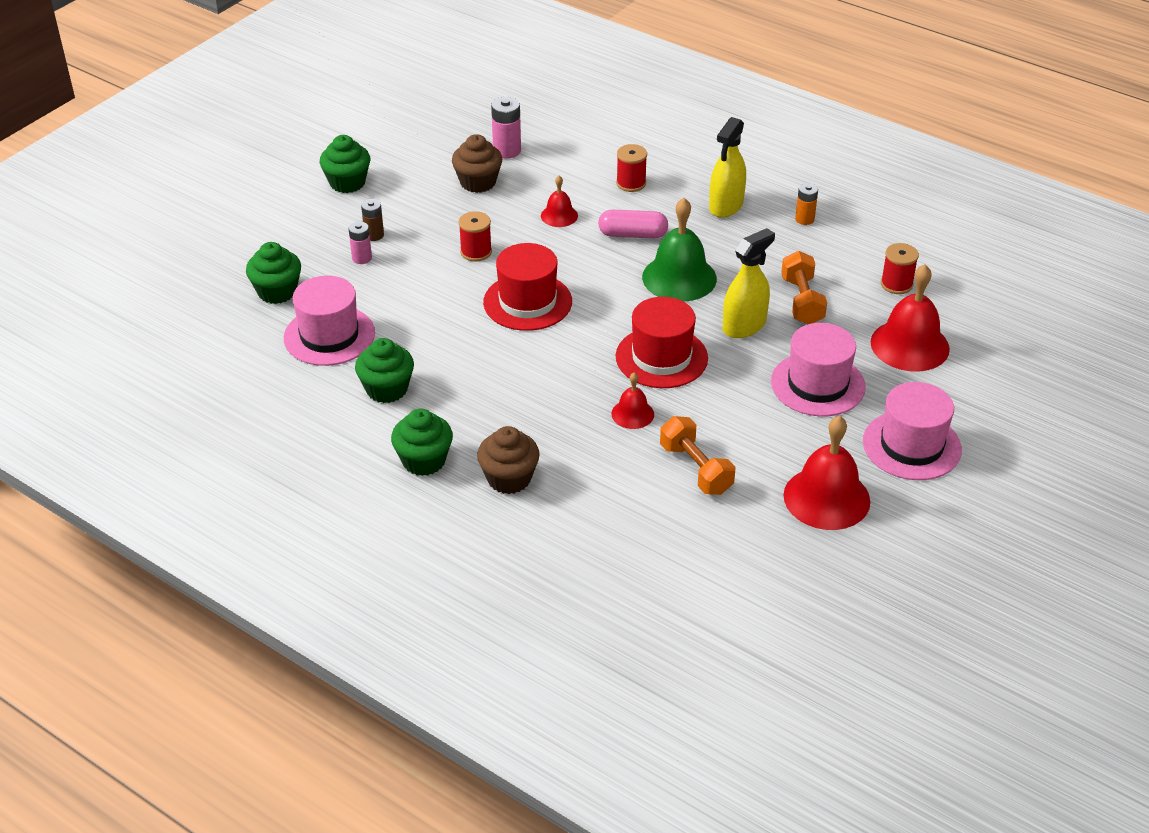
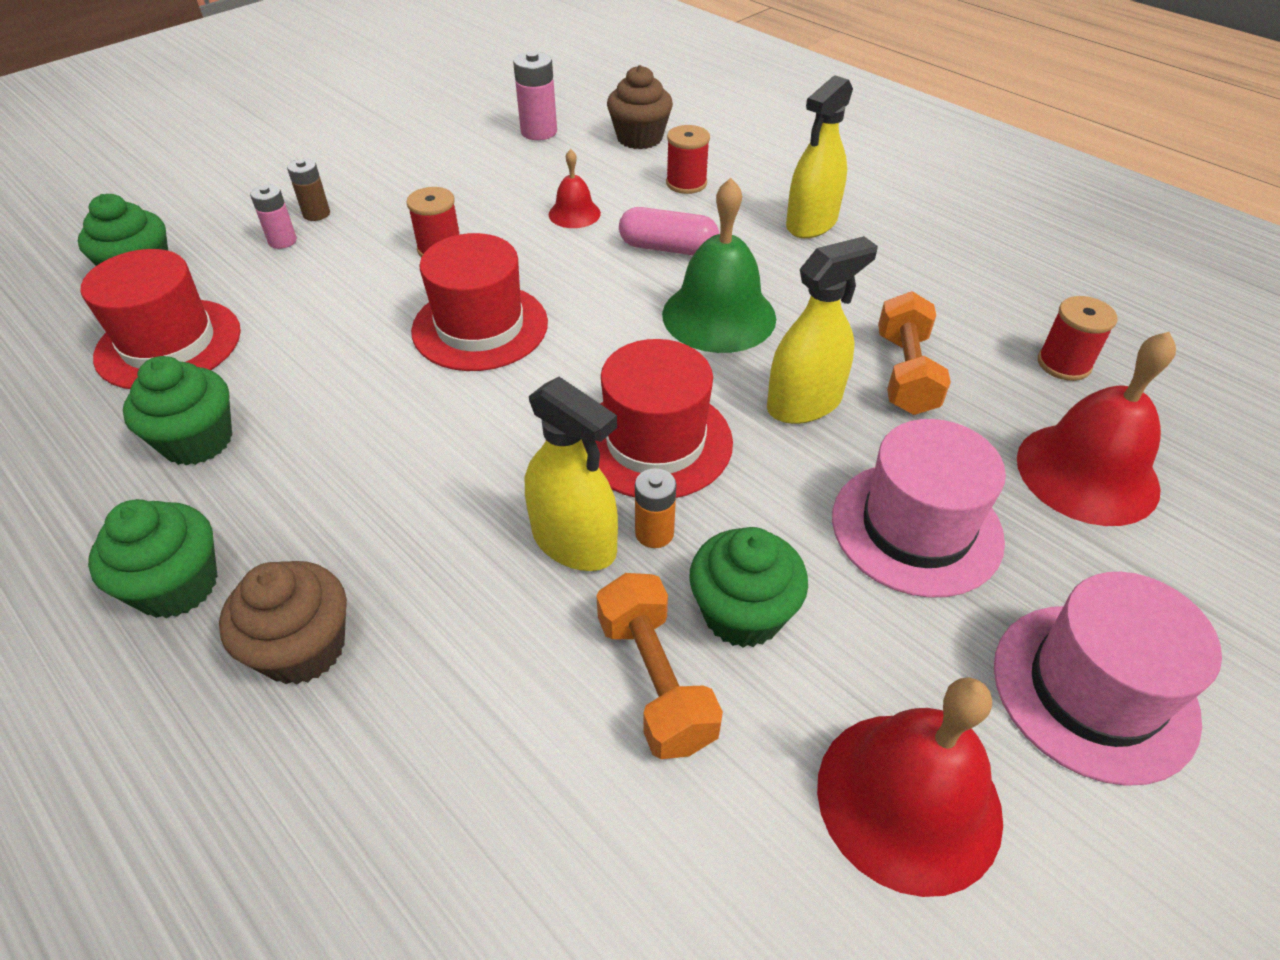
camera: 10 degrees right, 5 degrees up
pink hat [284,276,375,366] -> red hat [81,249,241,389]
green cupcake [320,135,370,193] -> green cupcake moved to [689,527,808,647]
brown cupcake [452,134,502,193] -> brown cupcake moved to [607,65,673,149]
red bell [611,372,654,429] -> yellow spray bottle [525,377,618,571]
orange battery [795,183,818,225] -> orange battery moved to [635,468,676,548]

